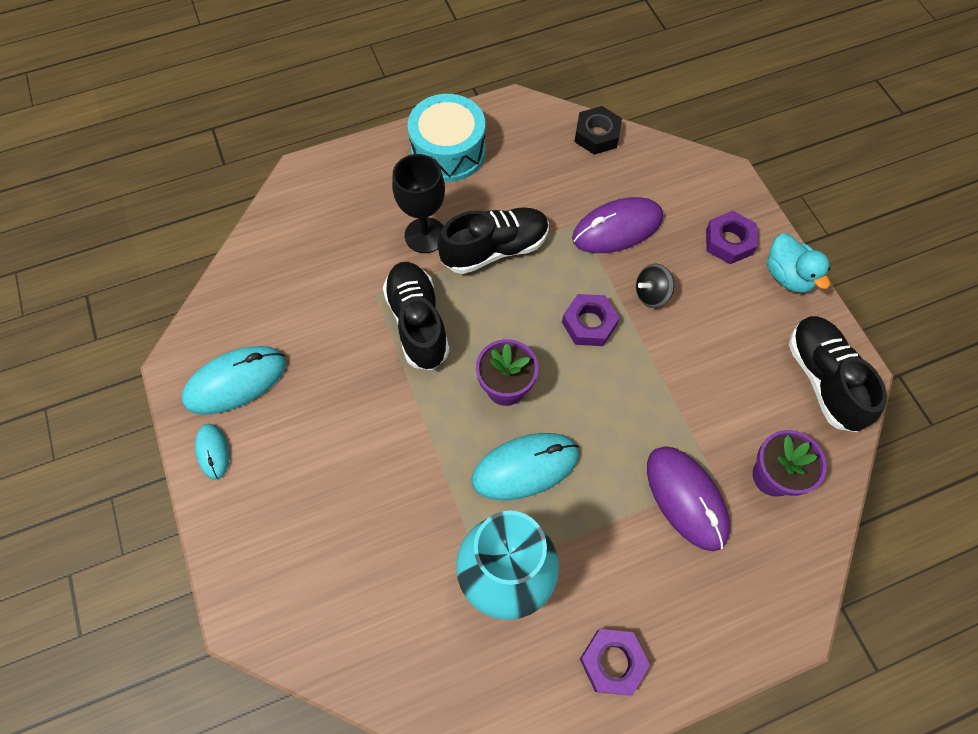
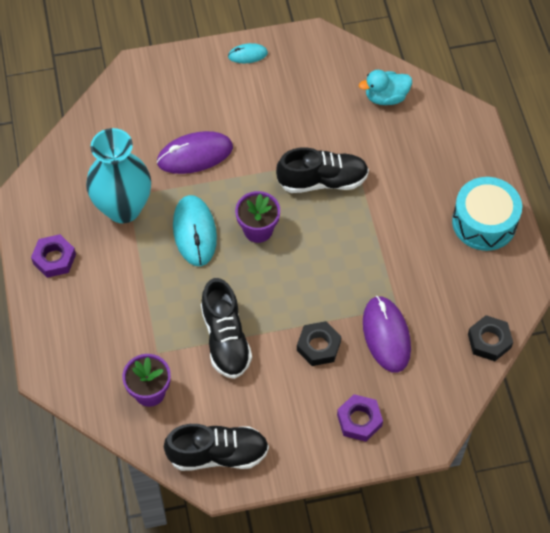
camera: 100 degrees right, 5 degrees down
turquoise mouse [182,346,286,415] -> none
black goblet [392,154,445,253] -> none
black shoe [437,207,549,274] -> black shoe moved to [201,278,252,379]
purple nut [562,294,620,346] -> none
black spinning top [636,264,674,308] -> black nut [297,321,341,366]
purple mouse [647,446,730,551] -> purple mouse moved to [157,131,233,174]
turquoise duck [767,234,831,293] -> turquoise duck moved to [359,70,412,105]

